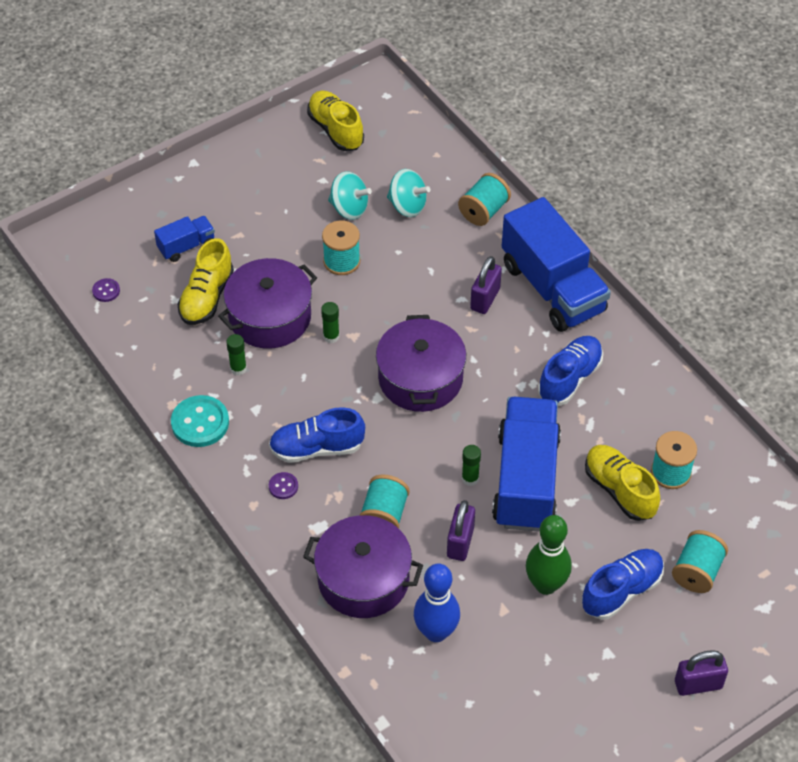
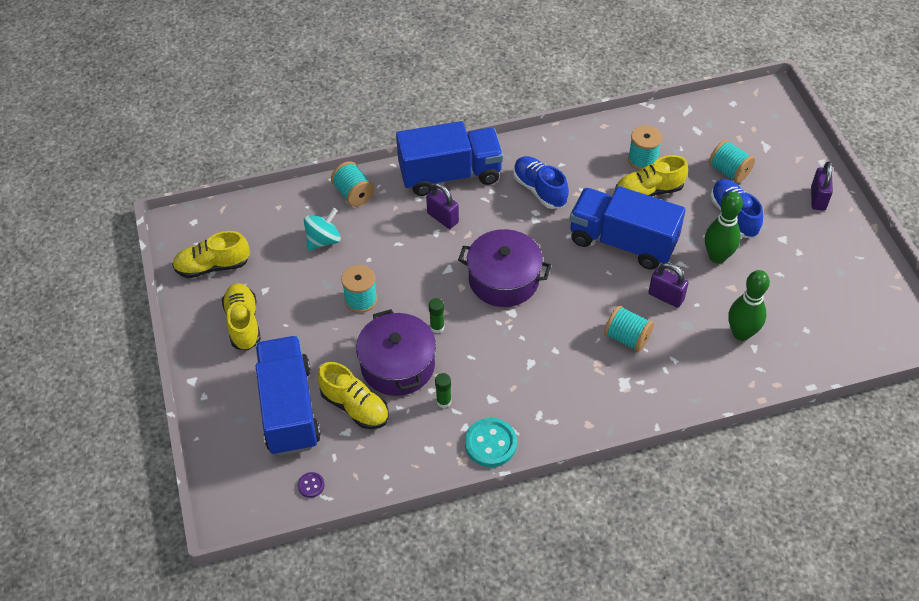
camera: 70 degrees left, 0 degrees up
blue truck [154,216,215,262] -> blue truck [256,336,321,456], size x2.16
blue shoe [269,407,365,463] -> none
purple button [269,472,298,499] -> none
purple pot [303,515,423,618] -> none
turquoise spinning top [328,171,372,220] -> none
blue bowling pin [414,563,460,642] -> green bowling pin [729,270,770,341]
green glue stick [462,445,481,486] -> none
none -> yellow shoe [222,283,261,351]

